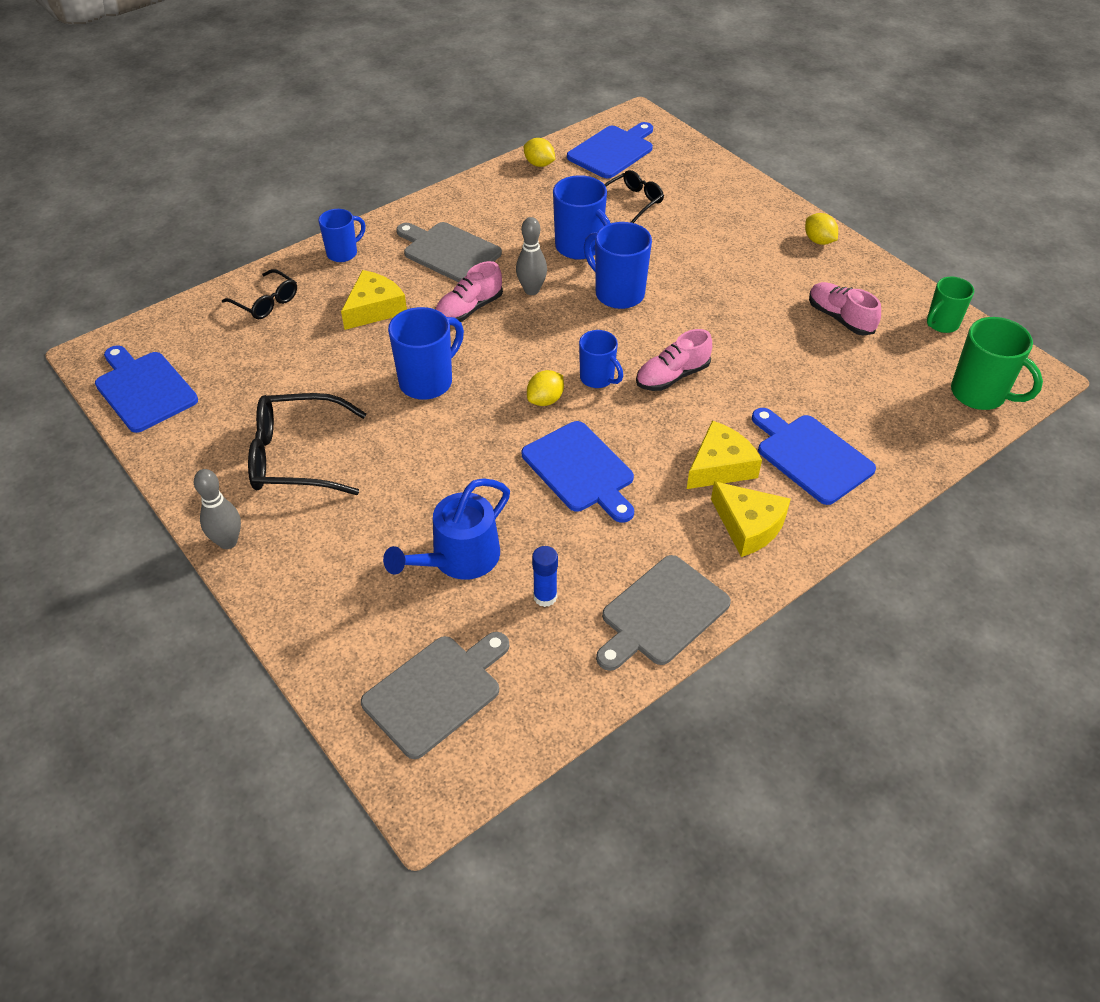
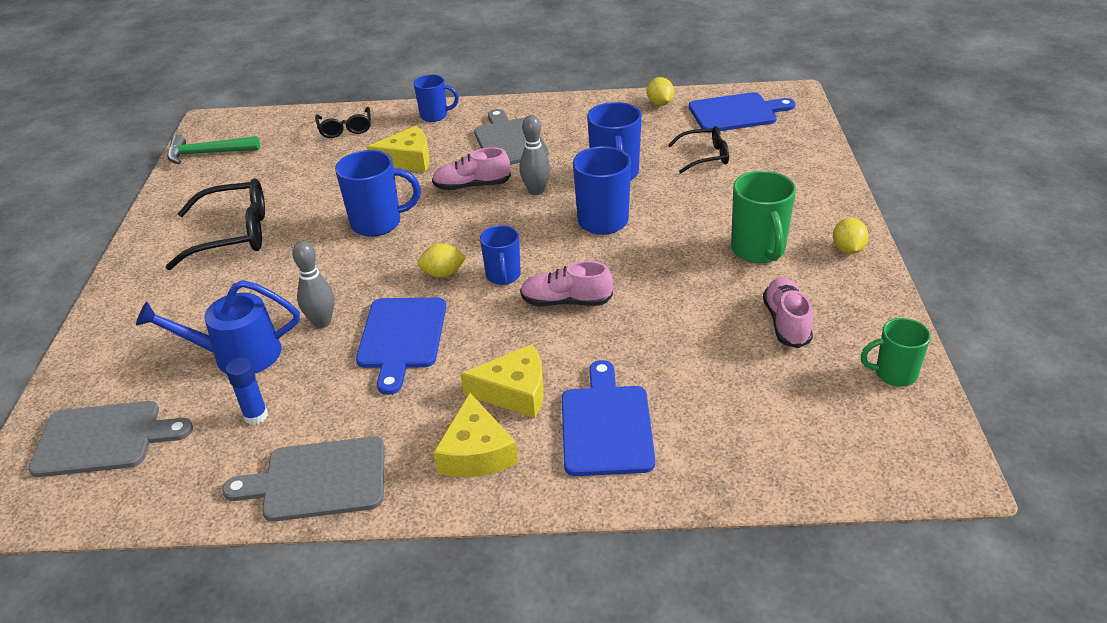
camera: 40 degrees right, 10 degrees down
blue cutting board [95,345,198,433] -> green hammer [167,135,260,164]
grey bowling pin [194,469,241,549] -> grey bowling pin moved to [292,241,335,328]
black glasses [248,393,367,495] -> black glasses turned 135 degrees clockwise [166,178,265,270]
green mug [951,317,1043,410] -> green mug moved to [731,171,796,263]

